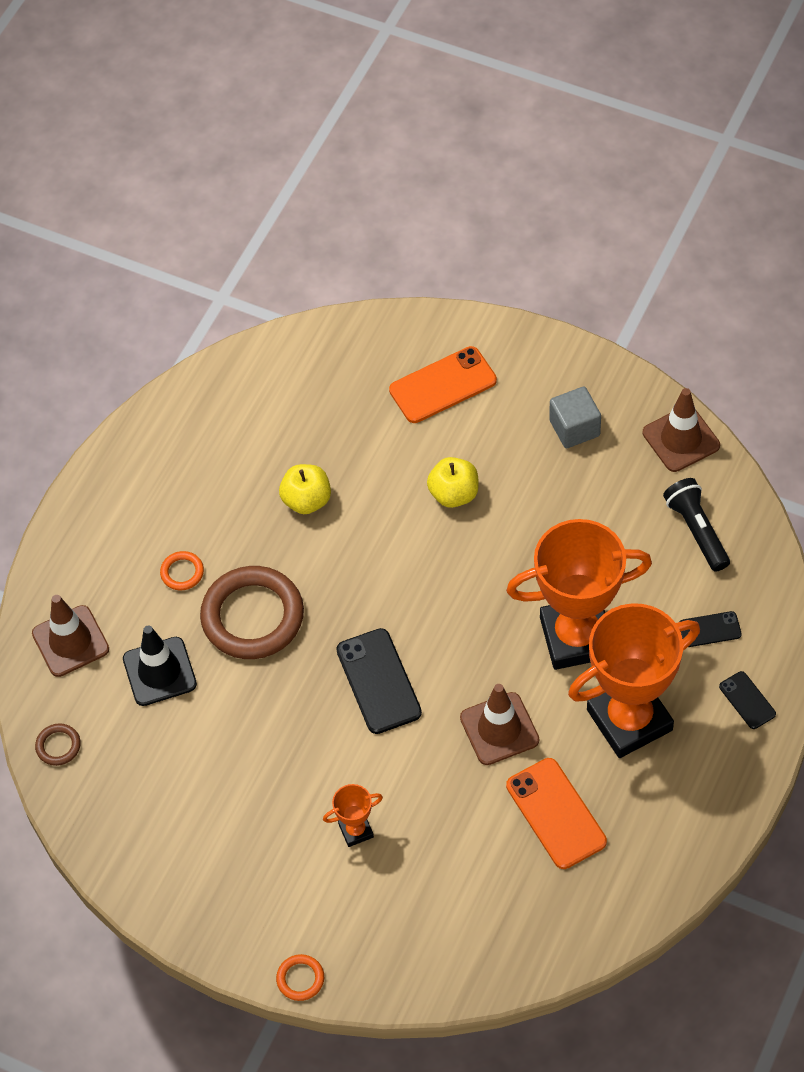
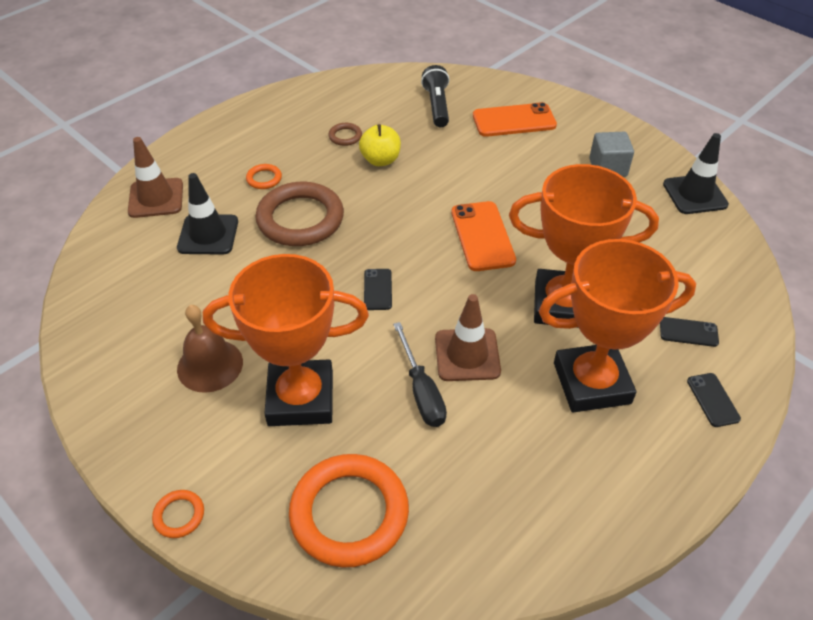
camera: 15 degrees right, 10 degrees down
brown ring [35,723,81,766] -> brown ring moved to [328,123,362,146]
orange trophy [323,784,383,847] -> orange trophy [203,254,369,426], size x2.35
black phone [336,628,422,734] -> black phone [364,269,392,310], size x0.55
yellow apple [427,457,479,508] -> none
orange phone [506,758,607,869] -> orange phone moved to [451,201,516,271]
brown traffic cone [643,388,720,472] -> black traffic cone [663,133,729,214]
black flashlight [663,478,730,572] -> black flashlight moved to [421,65,449,127]
none -> brown bell [177,305,243,393]
none -> orange ring [289,454,409,568]
none -> black screwdriver [393,322,447,427]

